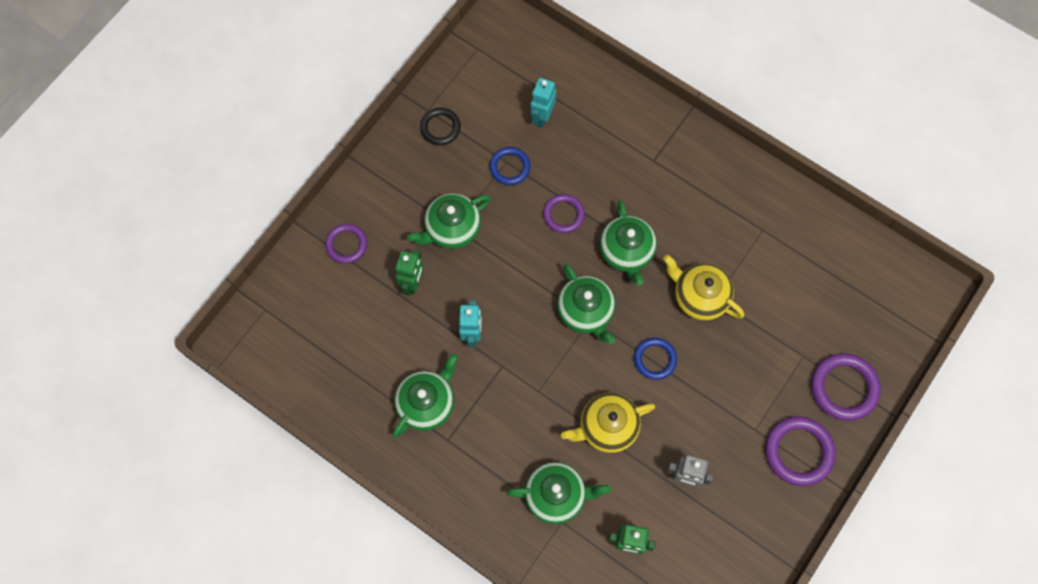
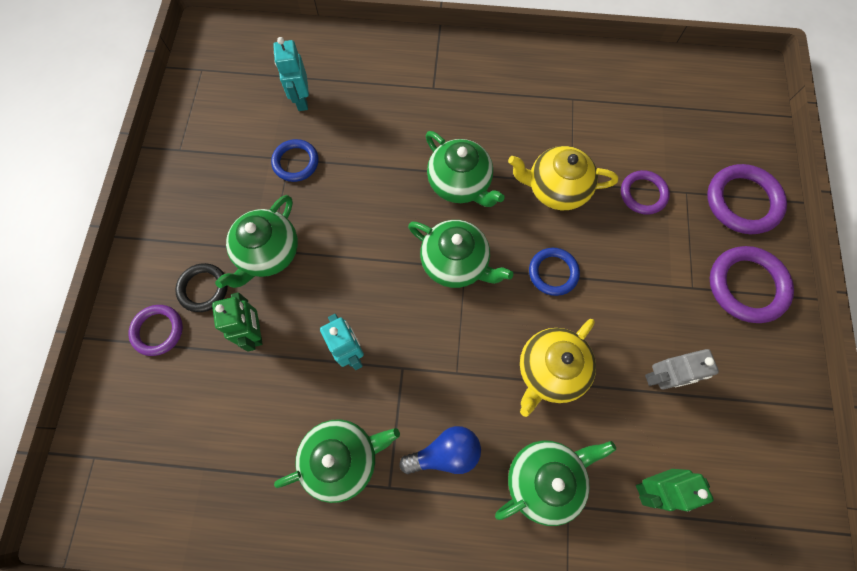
camera: 30 degrees left, 0 degrees up
green teapot [393,354,458,438] -> green teapot turned 60 degrees clockwise [274,419,400,503]
black ring [420,108,461,145] -> black ring moved to [175,263,228,312]
purple ring [543,194,585,233] -> purple ring moved to [621,170,670,215]
none -> blue light bulb [400,426,481,474]

